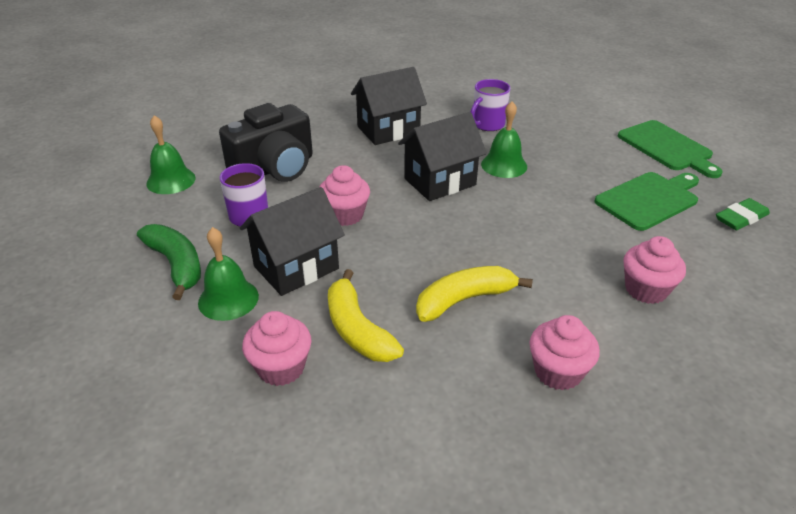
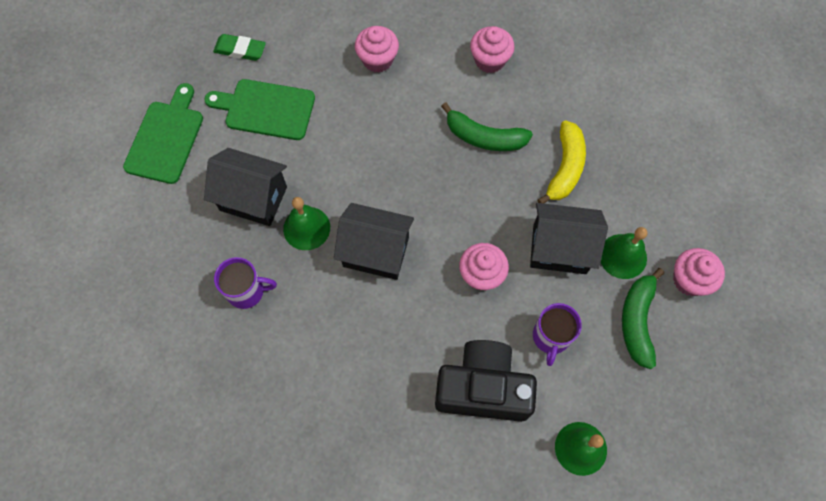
camera: 135 degrees left, 30 degrees up
pink cupcake [242,311,312,386] -> pink cupcake moved to [673,248,725,296]
black house [351,67,427,145] -> black house moved to [204,148,287,226]
yellow banana [416,266,533,322] -> green banana [441,102,533,151]

